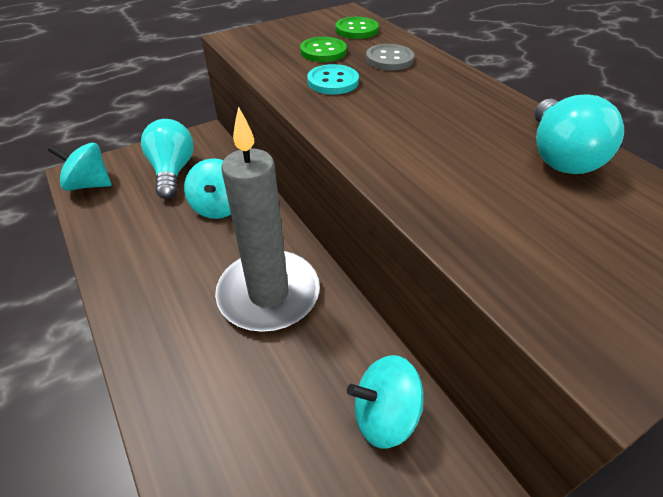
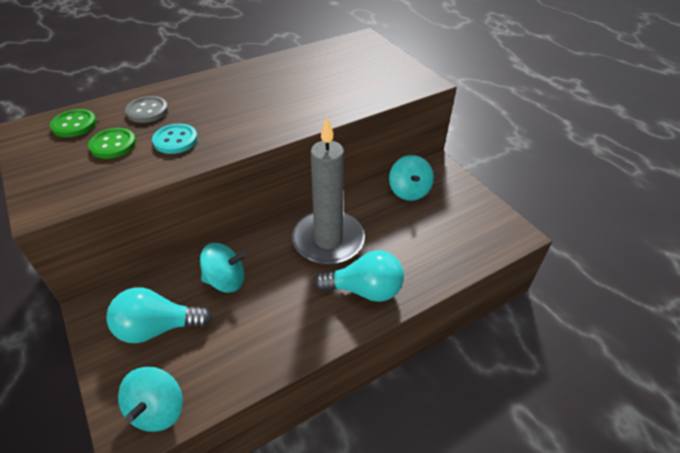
camera: 90 degrees left, 0 degrees up
turquoise light bulb [534,95,624,174] -> turquoise light bulb moved to [314,250,404,302]

